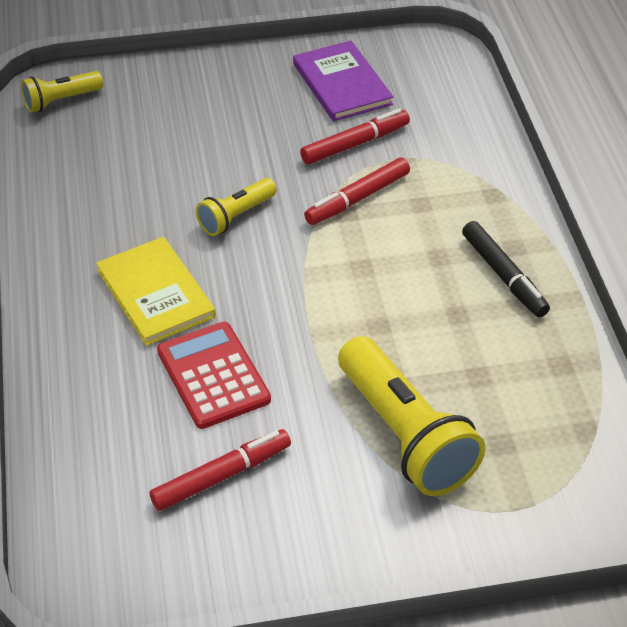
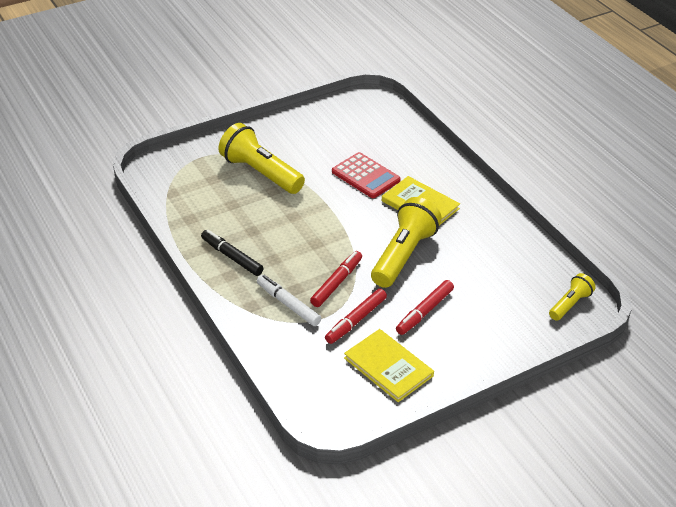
camera: 160 degrees right, 5 degrees down
red marker [150,429,291,511] -> red marker moved to [396,280,454,335]
yellow flashlight [196,178,277,236] -> yellow flashlight [371,197,442,288], size x1.86
purple book [293,41,393,122] -> yellow book [344,329,434,402]
none -> white marker [257,275,321,326]

